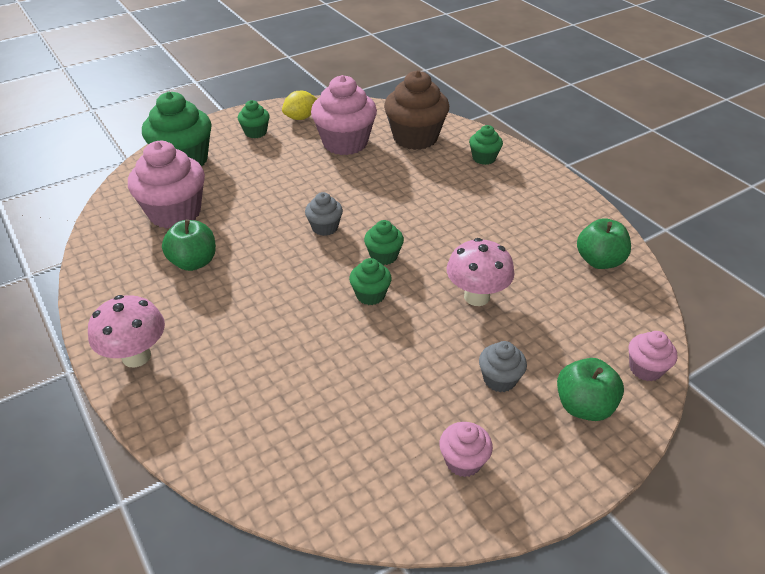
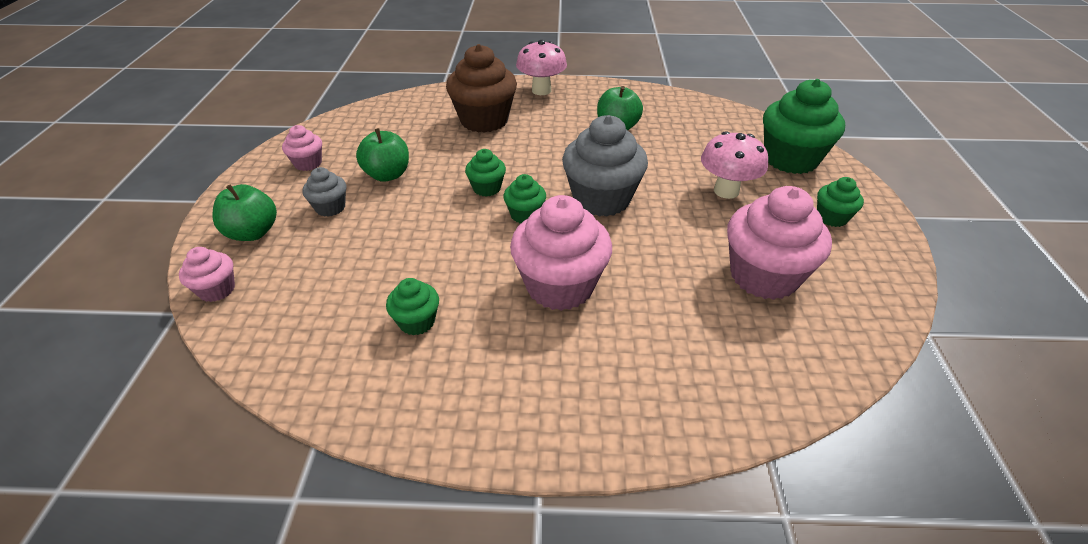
camera: 125 degrees right, 0 degrees up
pink cupcake [128,141,205,229] -> pink cupcake moved to [510,195,612,311]
yellow lemon [282,91,317,120] -> none
grey cupcake [305,192,343,236] -> grey cupcake [562,115,648,217], size x2.00
brown cupcake [384,70,449,150] -> brown cupcake moved to [446,44,517,133]
pink mushroom [447,238,515,306] -> pink mushroom moved to [701,131,768,199]
green cupcake [469,125,503,165] -> green cupcake moved to [386,278,439,335]
green apple [577,218,631,269] -> green apple moved to [356,128,409,182]

